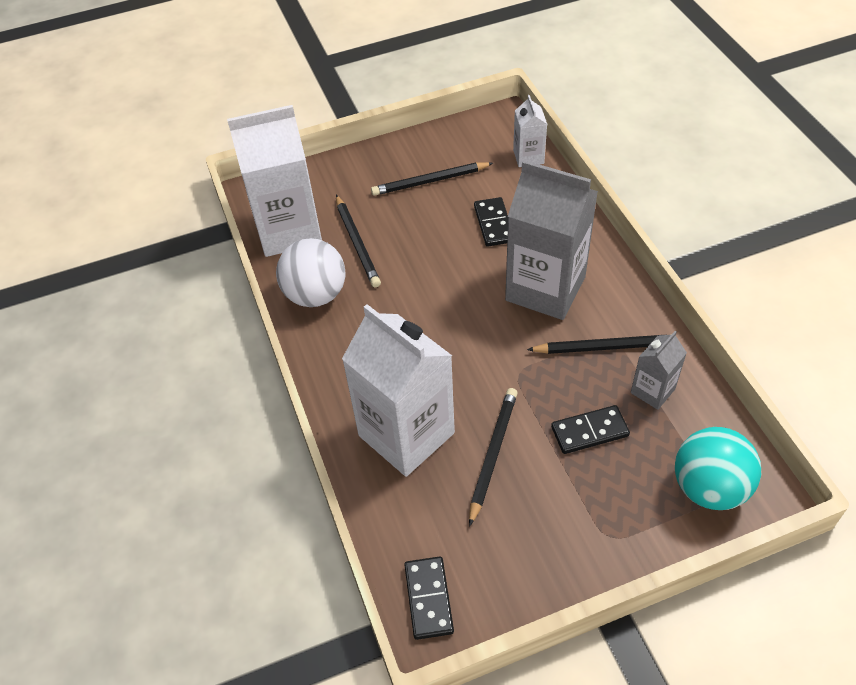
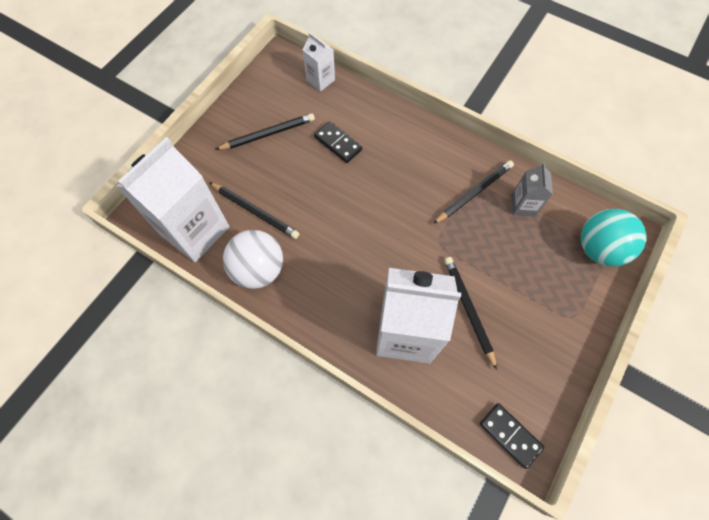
camera: 40 degrees left, 15 degrees up
black pencil [371,162,493,196] -> black pencil turned 150 degrees counterclockwise [215,113,315,150]
grey carton [505,160,598,320] -> none
black domino [551,405,630,454] -> none

